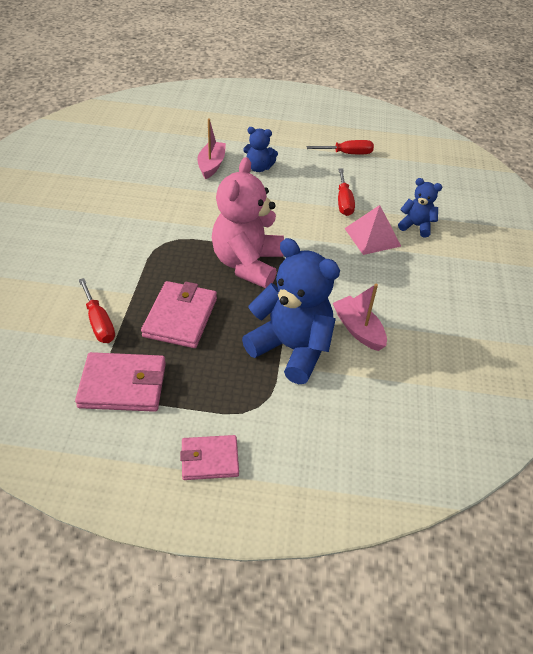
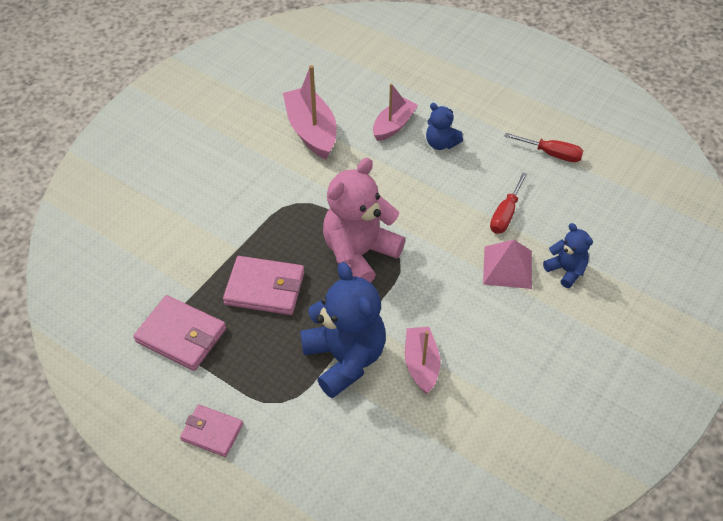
camera: 30 degrees right, 5 degrees up
red screwdriver [79,278,115,343] -> none
pink wallet [141,281,217,348] -> pink wallet turned 60 degrees clockwise [223,256,304,315]
none -> pink boat [283,65,336,160]

